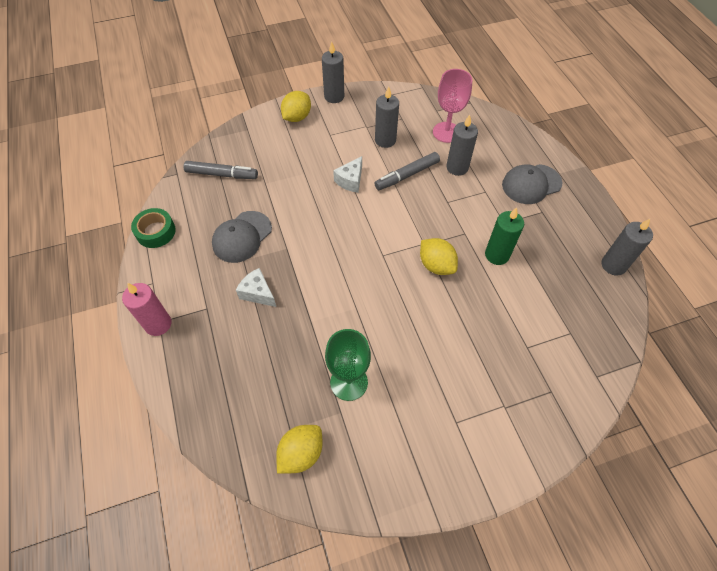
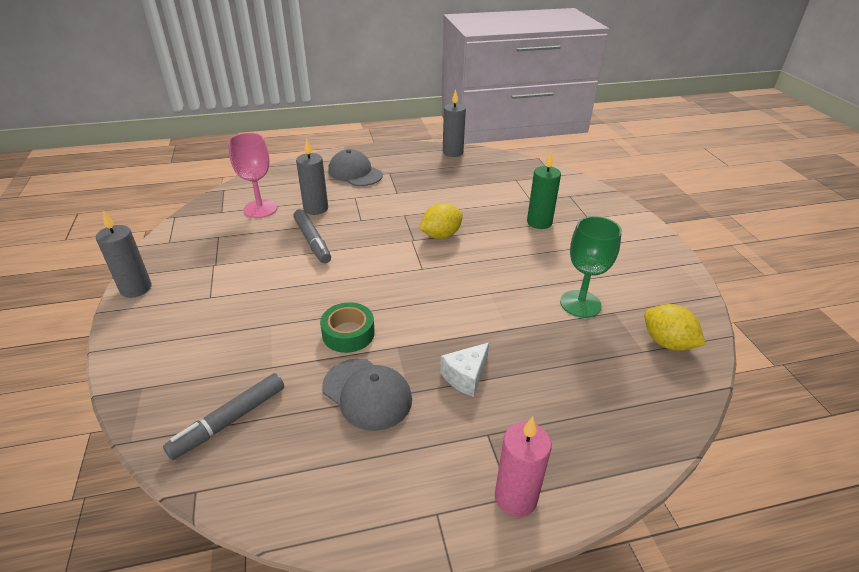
camera: 85 degrees left, 20 degrees down
green tape [131,208,176,248] -> green tape moved to [320,302,375,353]
grey marker [184,161,258,179] -> grey marker turned 150 degrees counterclockwise [163,373,284,460]
yellow lemon [281,91,311,122] -> none
white cheese [333,156,362,193] -> none
grey candle [375,86,399,148] -> none
green candle [485,207,524,265] -> green candle moved to [527,152,561,229]
grey cap [502,164,563,204] -> grey cap turned 150 degrees clockwise [328,149,383,186]

